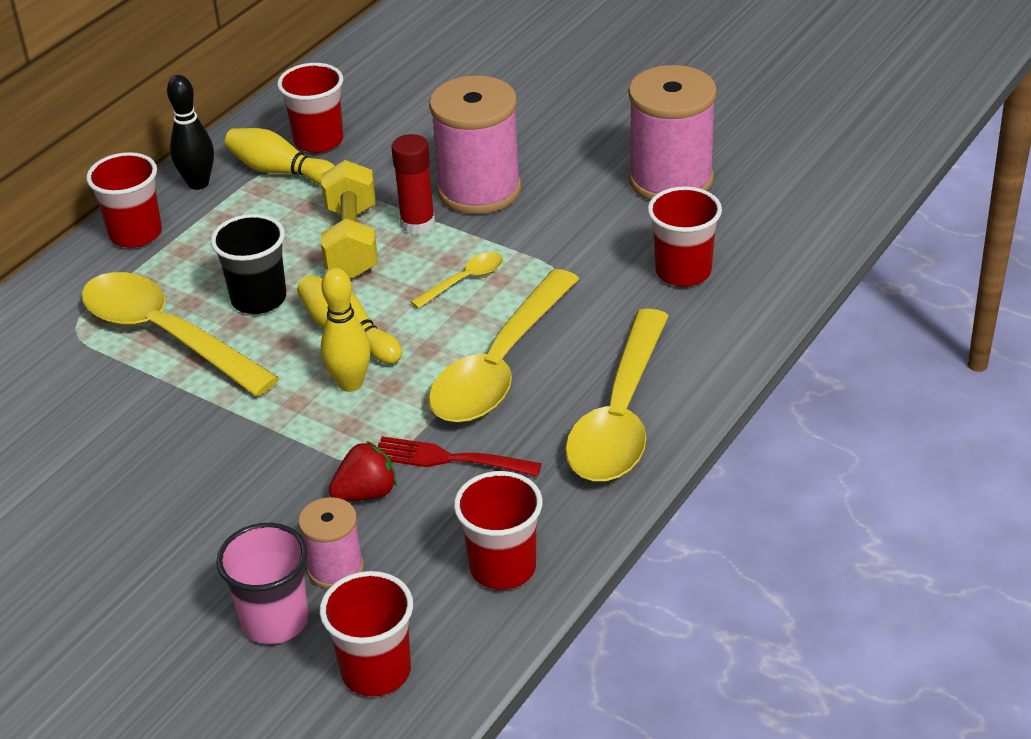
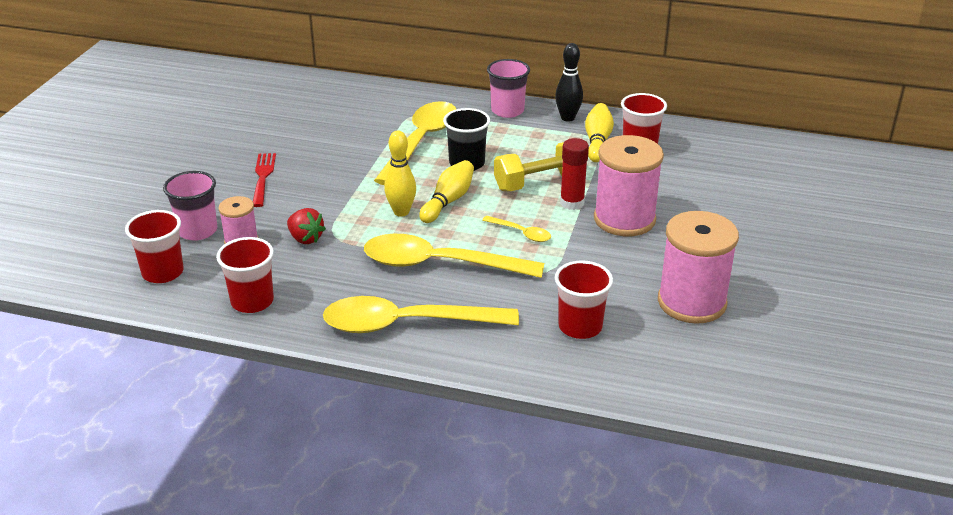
camera: 70 degrees right, 5 degrees down
red cup [86,152,162,248] -> pink cup [487,59,530,118]
red fork [378,436,542,477] -> red fork moved to [253,153,276,207]

